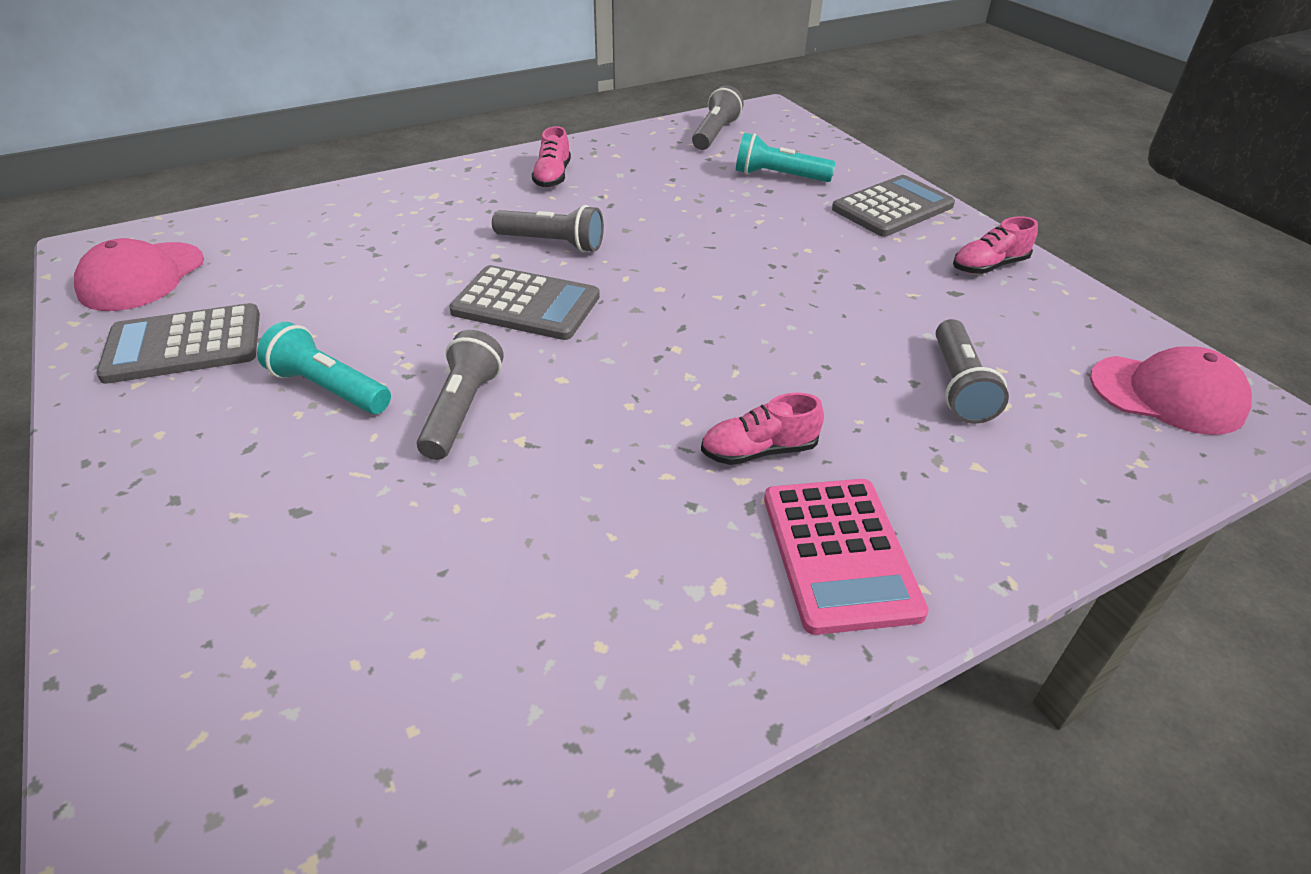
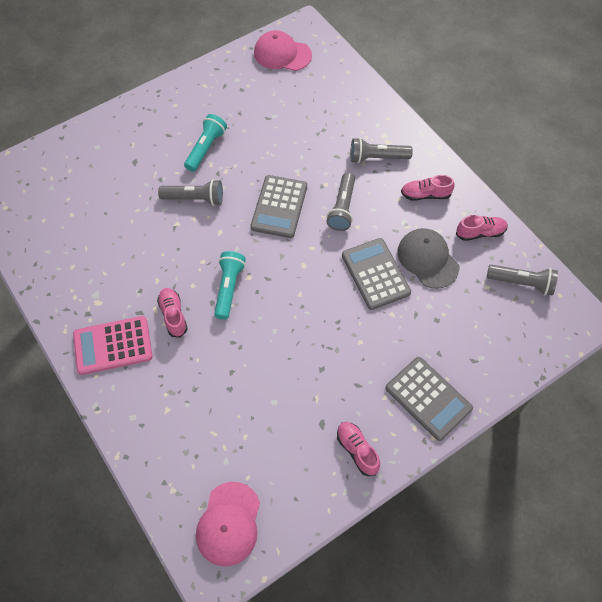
camera: 85 degrees right, 20 degrees up
grey calculator [96,303,260,384] -> grey calculator moved to [342,238,411,310]
turquoise flashlight [736,133,836,182] -> turquoise flashlight moved to [214,251,246,320]
grey flashlight [936,319,1009,424] -> grey flashlight moved to [350,138,413,163]
none -> grey cap [397,228,459,289]
none -> pink shoe [456,215,508,241]

